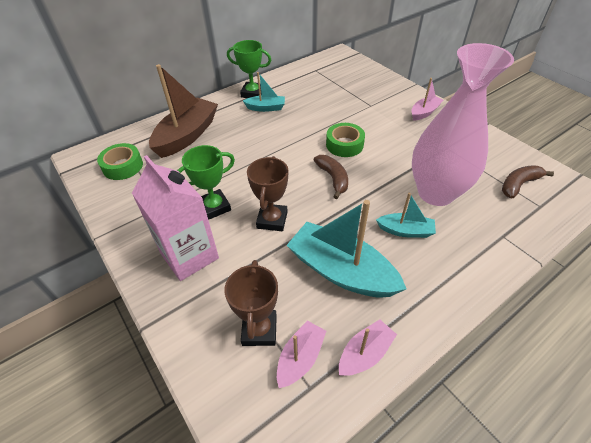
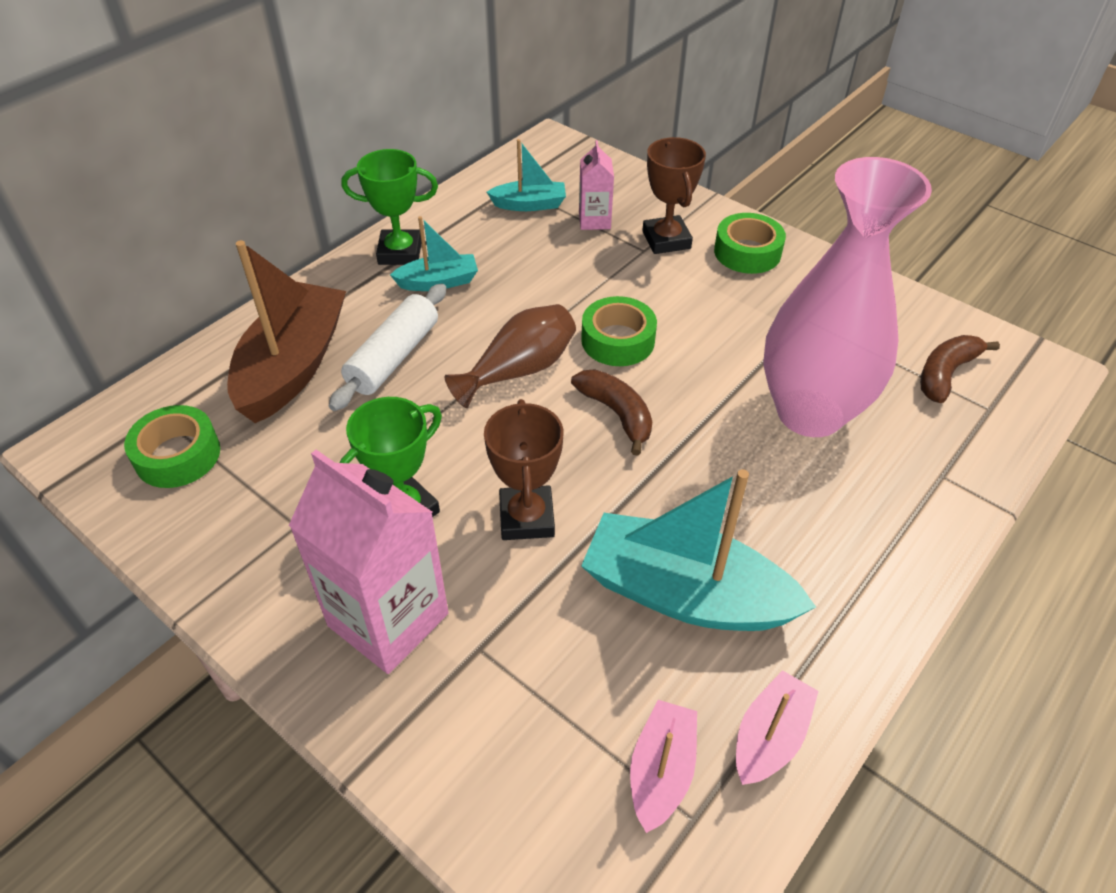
camera: 15 degrees left, 0 degrees up
brown trophy [224,260,278,346] -> brown trophy moved to [642,137,706,254]
turquoise boat [376,193,436,238] -> turquoise boat moved to [487,139,566,211]
pink boat [411,78,443,121] -> green tape [714,213,786,274]
none -> white rolling pin [329,283,446,411]
none -> brown vase [445,304,576,408]
none -> pink carton [579,140,614,230]

